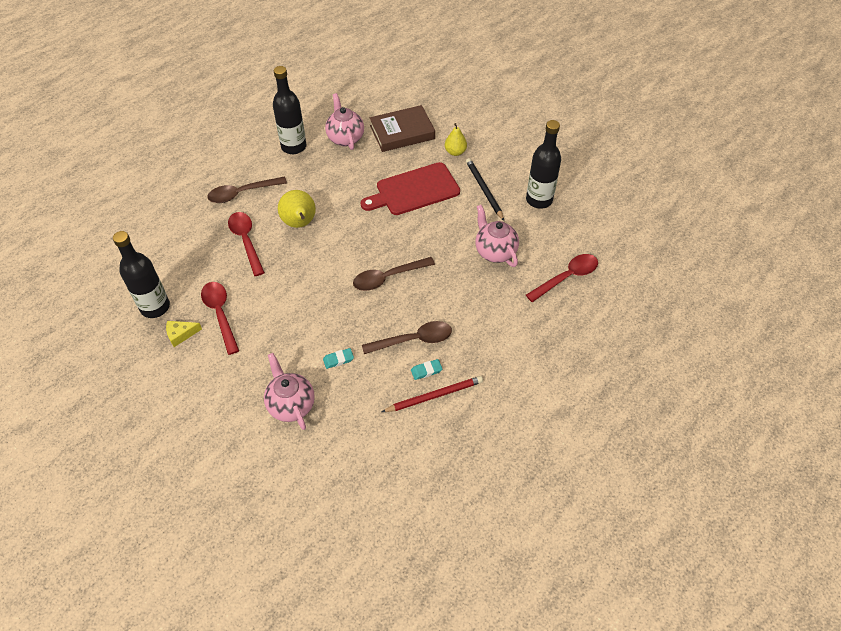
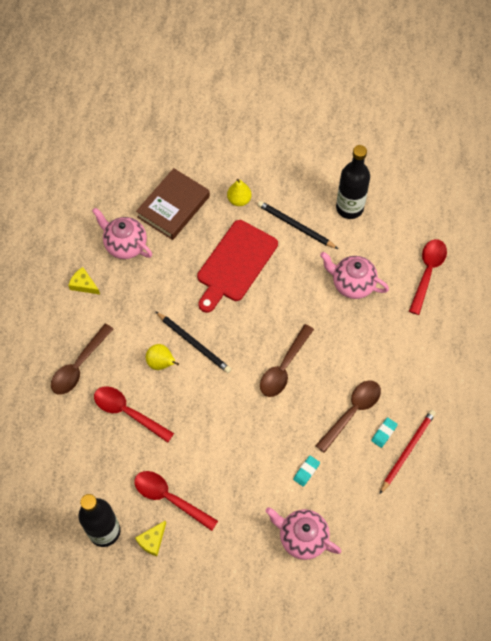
camera: 35 degrees left, 10 degrees up
black bottle [273,66,306,154] -> yellow cheese [68,267,100,294]
yellow pear [278,190,316,228] -> yellow pear [146,344,179,370], size x0.65
none -> black pencil [155,311,231,373]

